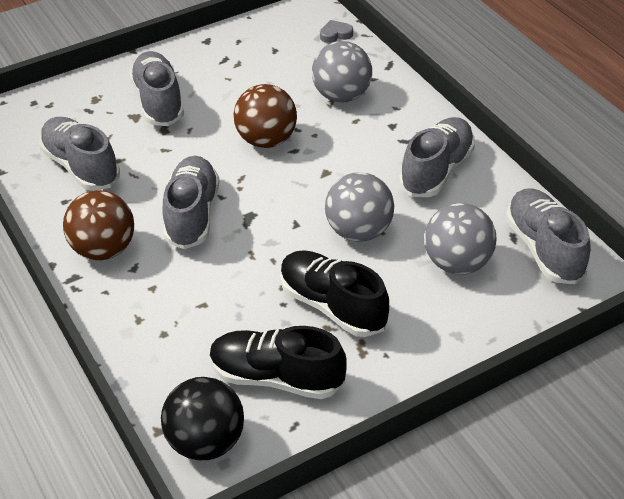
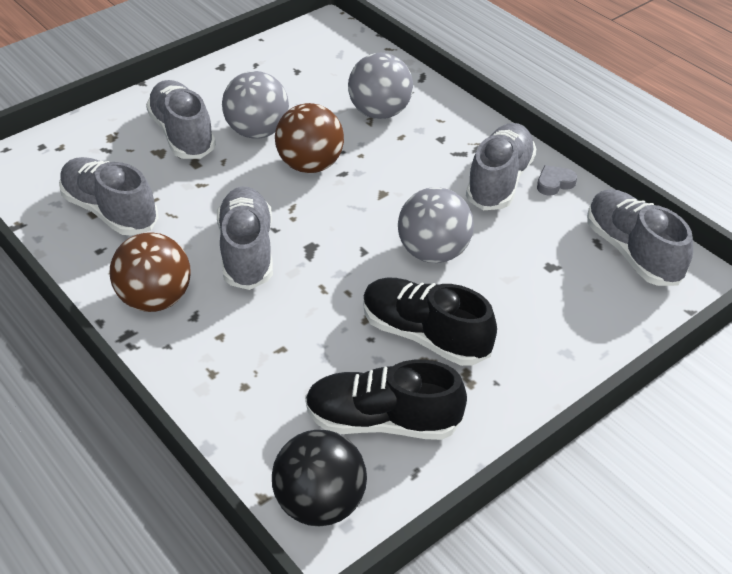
camera: 10 degrees left, 0 degrees up
grey heart [320,20,353,43] -> grey heart moved to [537,165,577,196]
grey ball [424,203,497,275] -> grey ball moved to [222,71,289,139]

